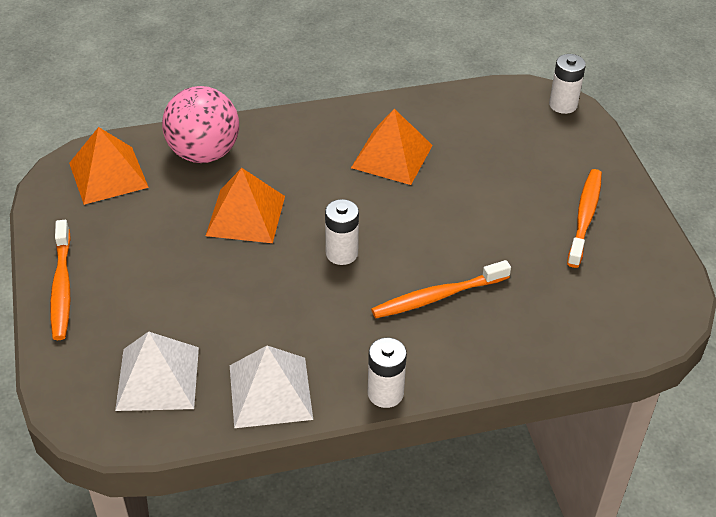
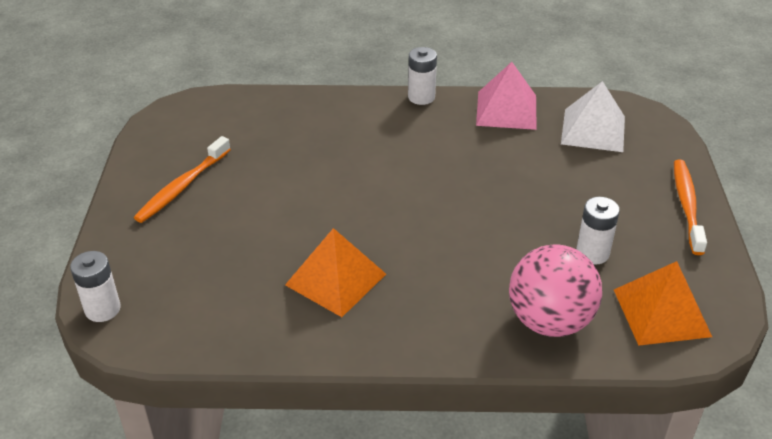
camera: 165 degrees left, 5 degrees down
orange pyramid [206,168,285,243] -> none
white pyramid [230,346,313,428] -> pink pyramid [476,62,537,130]
white battery [325,199,359,265] -> white battery moved to [576,197,620,265]
orange toothbrush [371,260,511,318] -> none

